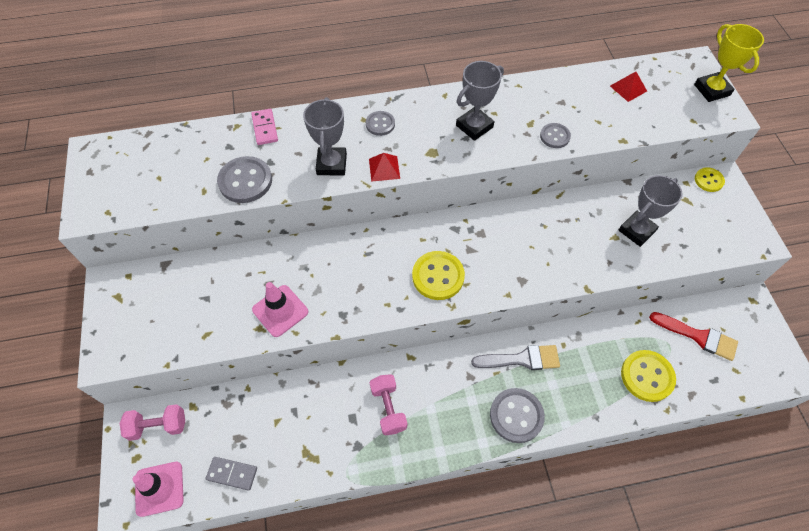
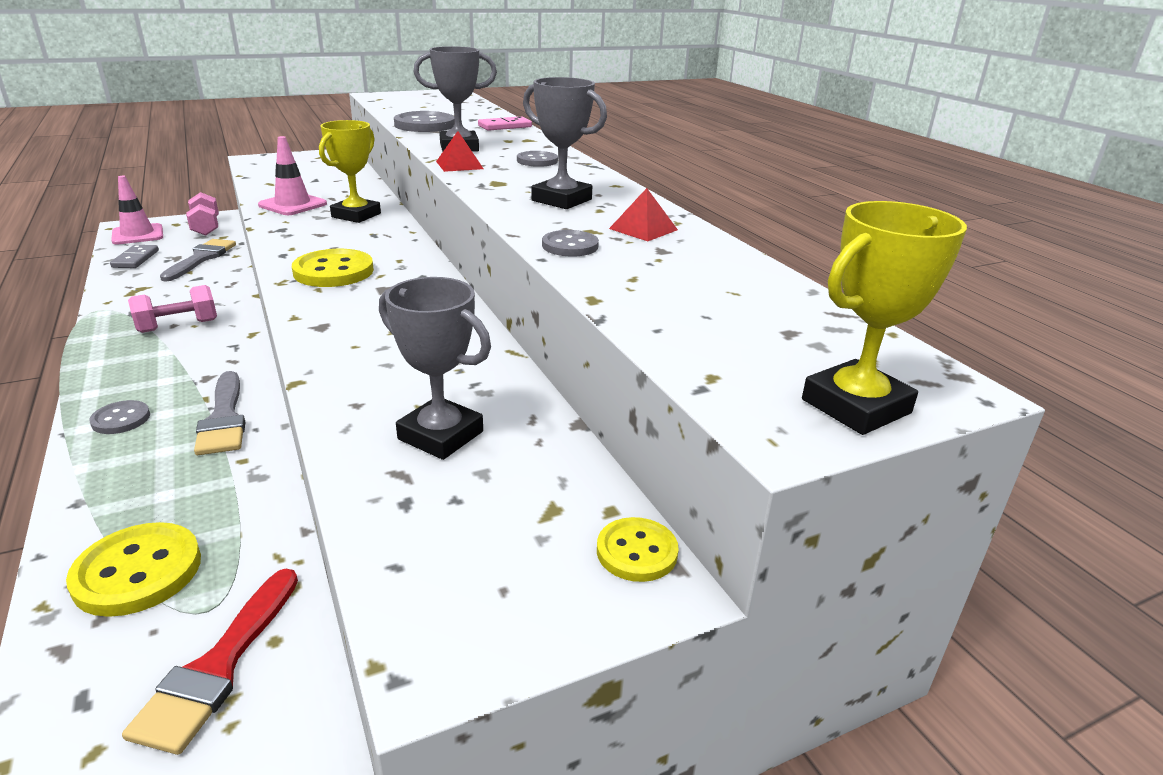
camera: 75 degrees right, 30 degrees down
grey button [490,388,545,443] -> grey button [89,400,150,434], size x0.59
red pyramid [610,72,647,102] -> red pyramid moved to [609,188,678,241]
none -> grey brush [160,239,236,282]
none -> yellow trophy [319,120,381,223]

